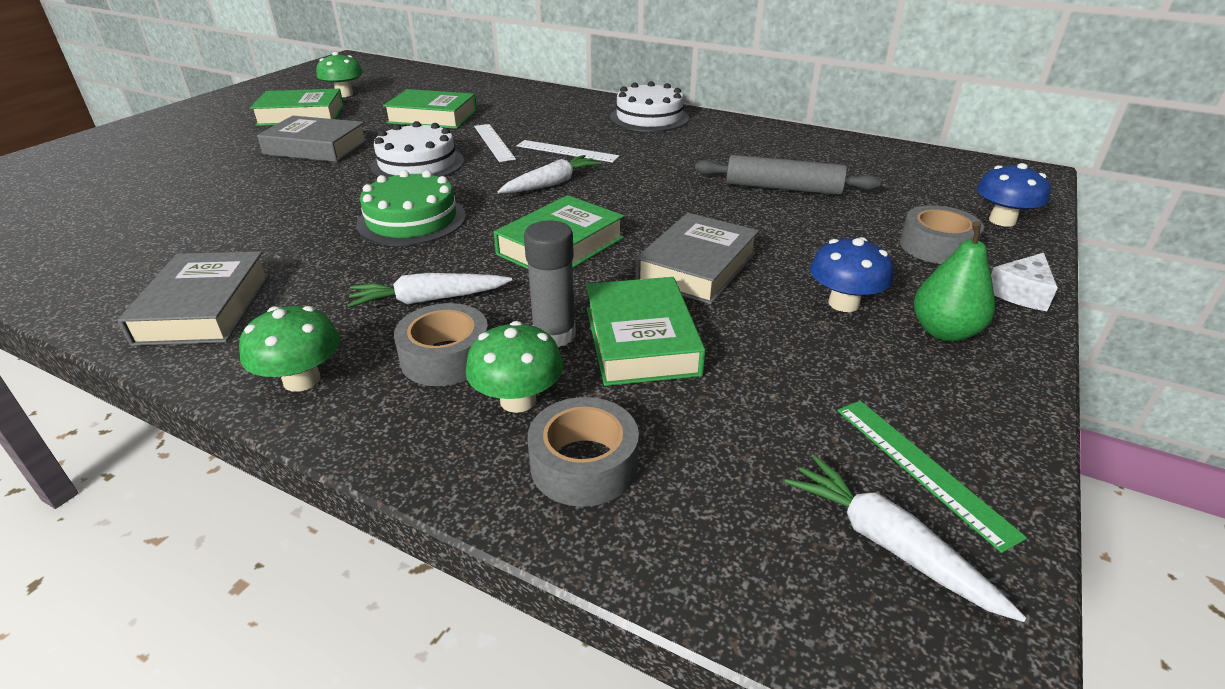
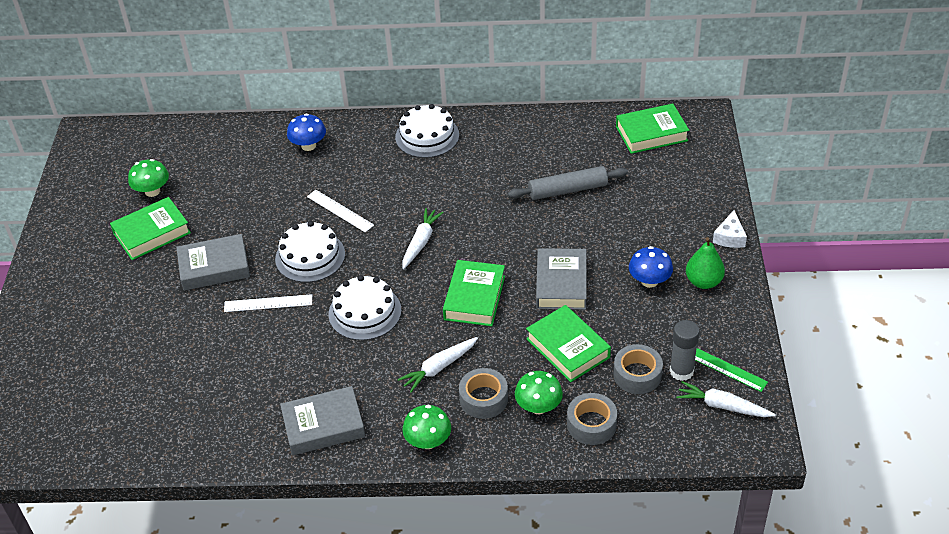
camera: 25 degrees left, 10 degrees up
grey book [118,251,270,346] -> grey book turned 75 degrees counterclockwise [280,386,365,455]
green cake [356,170,466,246] -> white cake [328,275,401,340]
green book [383,89,477,129] -> green book moved to [616,103,689,154]
white ruler [517,140,620,163] -> white ruler moved to [224,294,312,312]
grey glue stick [524,221,576,347] -> grey glue stick moved to [670,320,700,381]
grey tape [900,205,984,264] -> grey tape moved to [613,344,663,394]
blue mushroom [977,163,1050,227] -> blue mushroom moved to [287,114,326,151]

